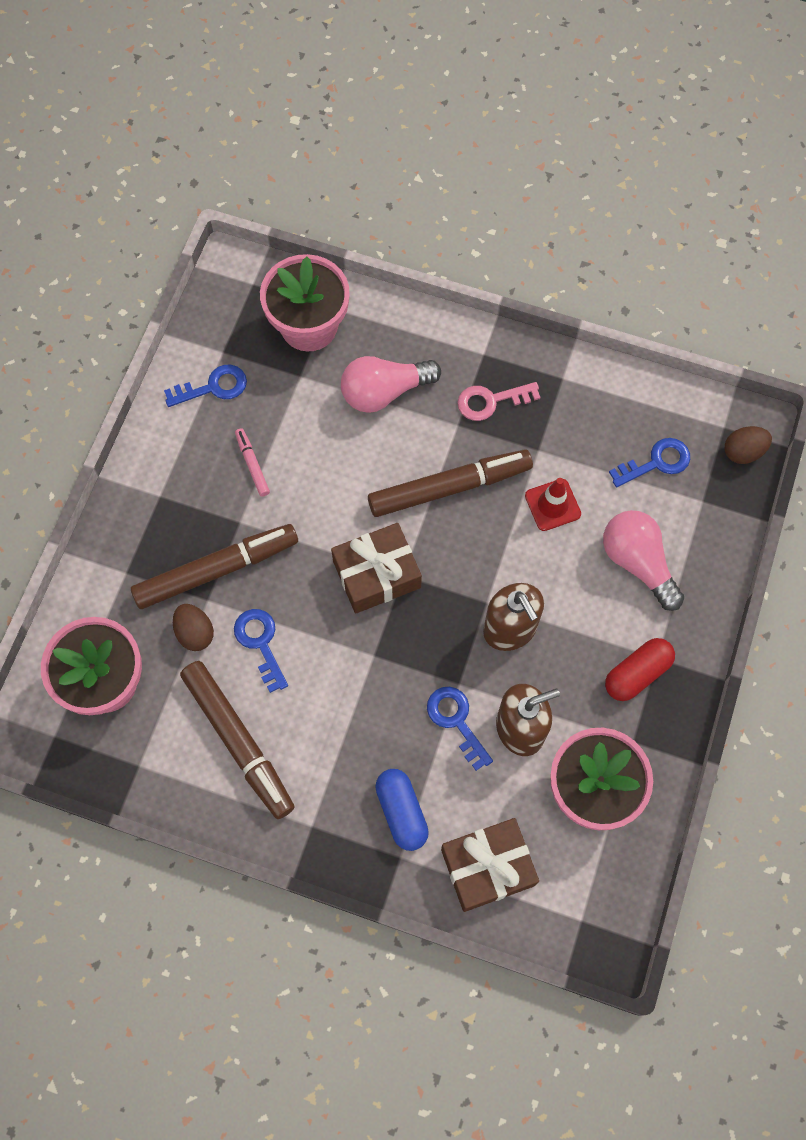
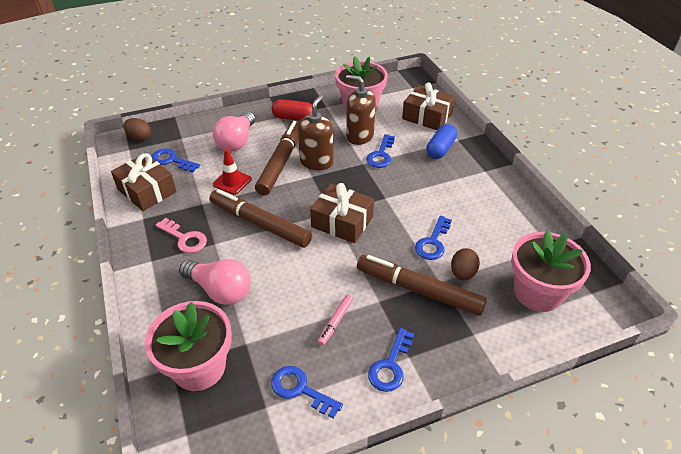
camera: 130 degrees left, 25 degrees down
brown marker [180,661,295,819] -> brown marker moved to [255,121,299,195]
none -> brown gift [111,153,177,211]
none -> blue key [368,328,414,392]

